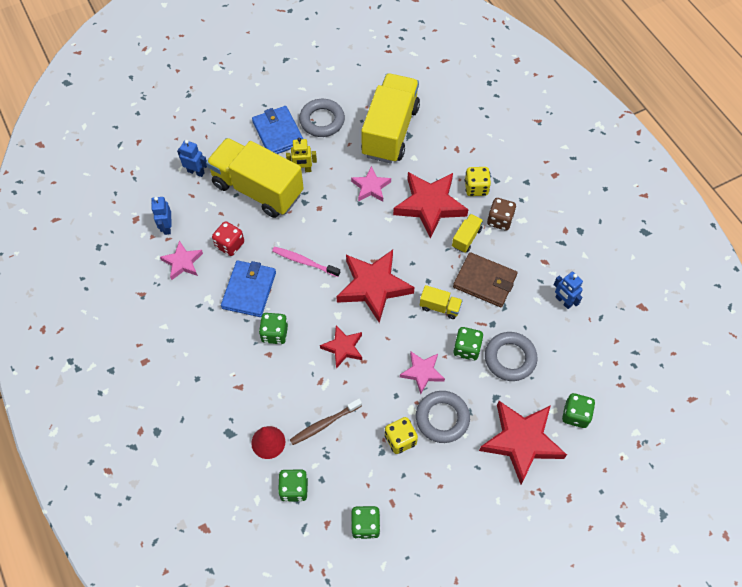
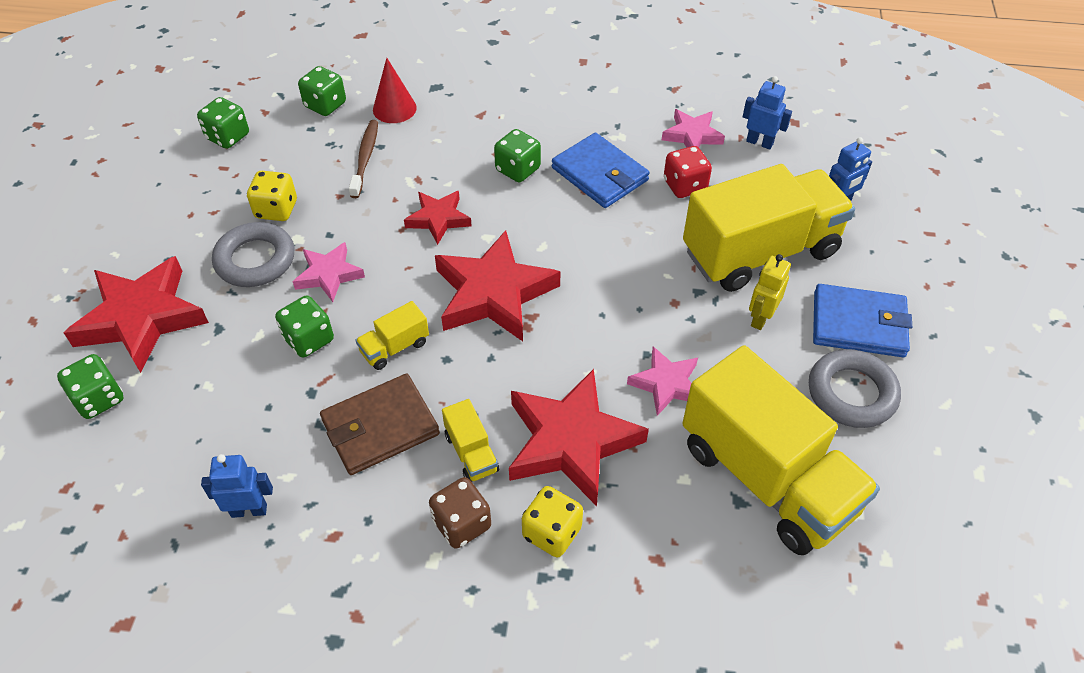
camera: 125 degrees right, 10 degrees down
pink toothbrush [272,246,340,277] -> none
grey ring [485,332,538,381] -> none

